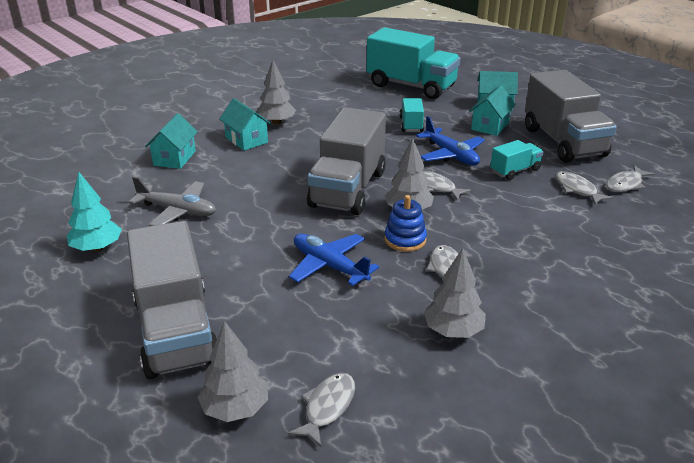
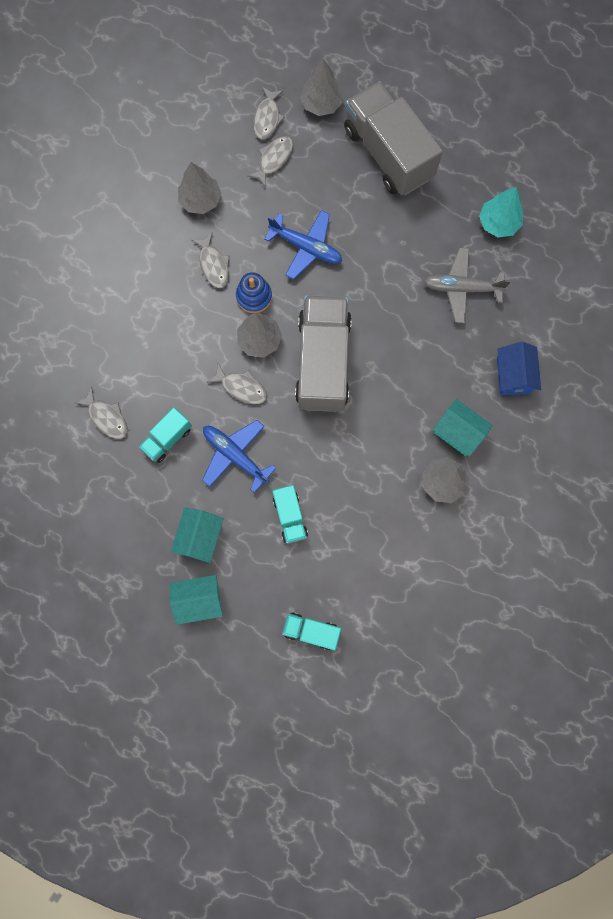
camera: 165 degrees right, 45 degrees up
turquoise house [145,113,198,169] -> blue house [497,342,541,395]
turquoise truck [367,27,460,99] -> turquoise truck [282,613,341,650], size x0.47
grey truck [525,70,617,163] -> none
grey fish [606,165,655,192] -> grey fish moved to [247,136,293,188]

